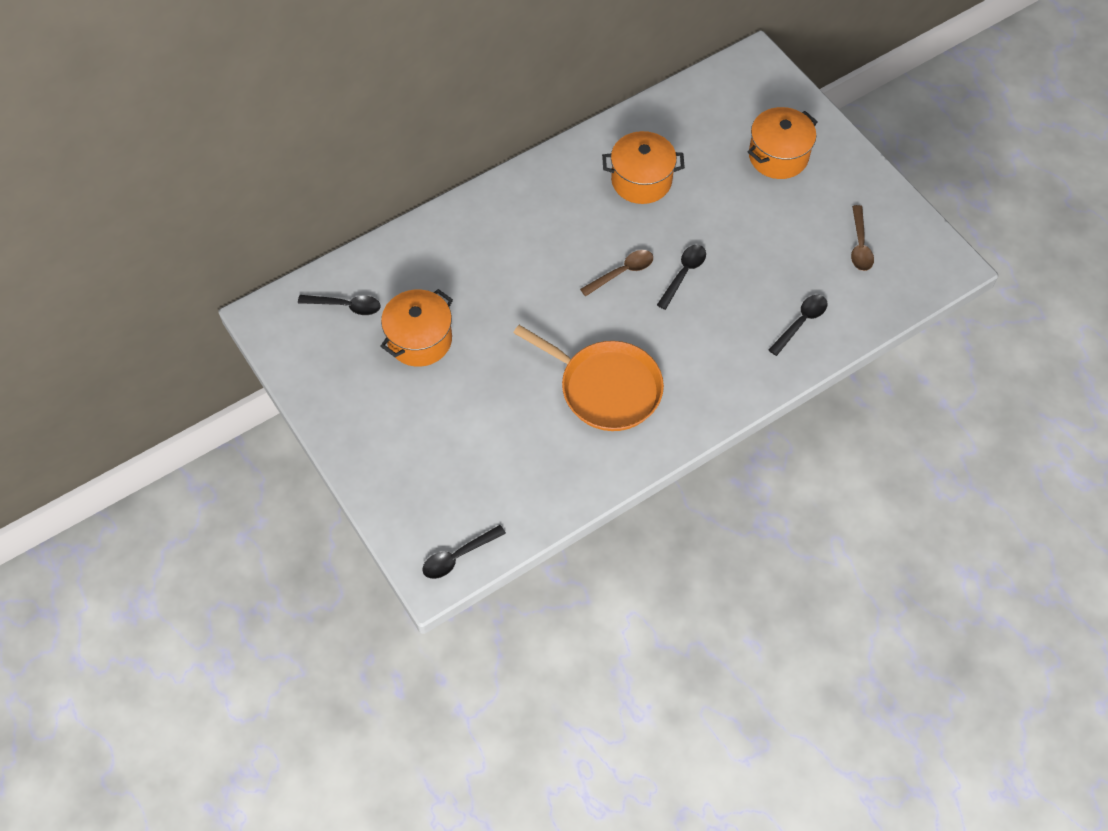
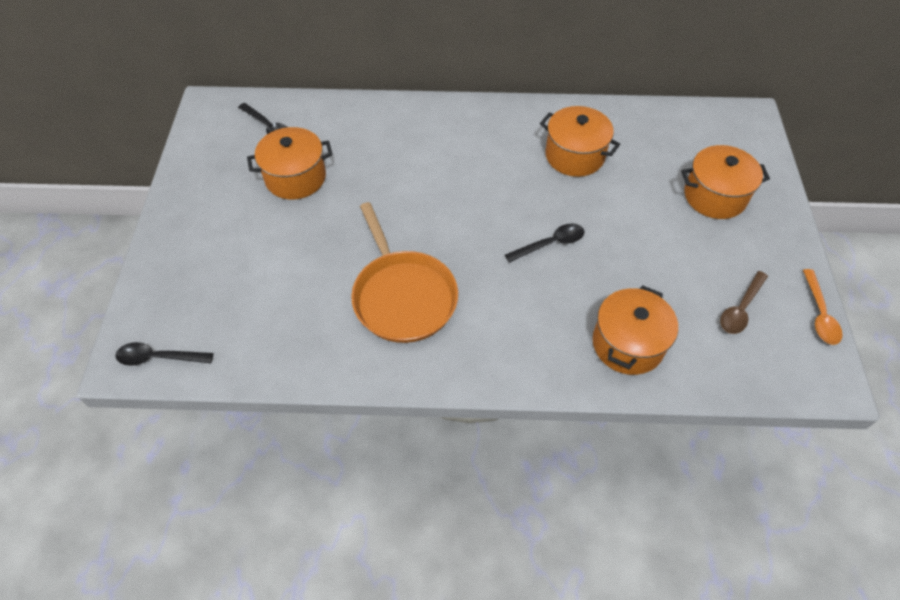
camera: 35 degrees right, 5 degrees down
brown spoon [580,250,653,296] -> none
black spoon [769,295,827,356] -> orange pot [593,285,678,375]
none -> orange spoon [803,269,843,345]

